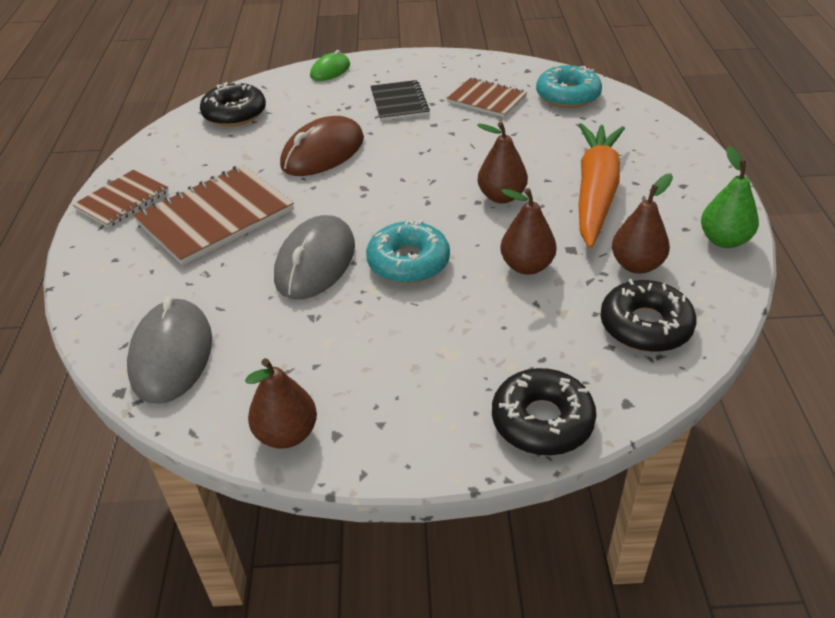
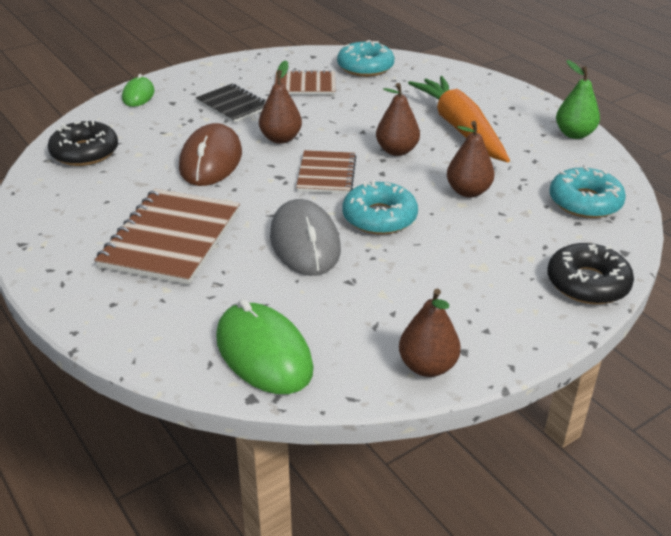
camera: 35 degrees left, 5 degrees down
brown notebook [72,170,168,228] -> brown notebook moved to [296,150,356,194]
grey mouse [127,296,212,404] -> green mouse [216,299,314,394]
black donut [600,279,696,352] -> turquoise donut [549,167,626,218]
brown pear [612,173,673,274] -> brown pear moved to [259,60,302,144]

